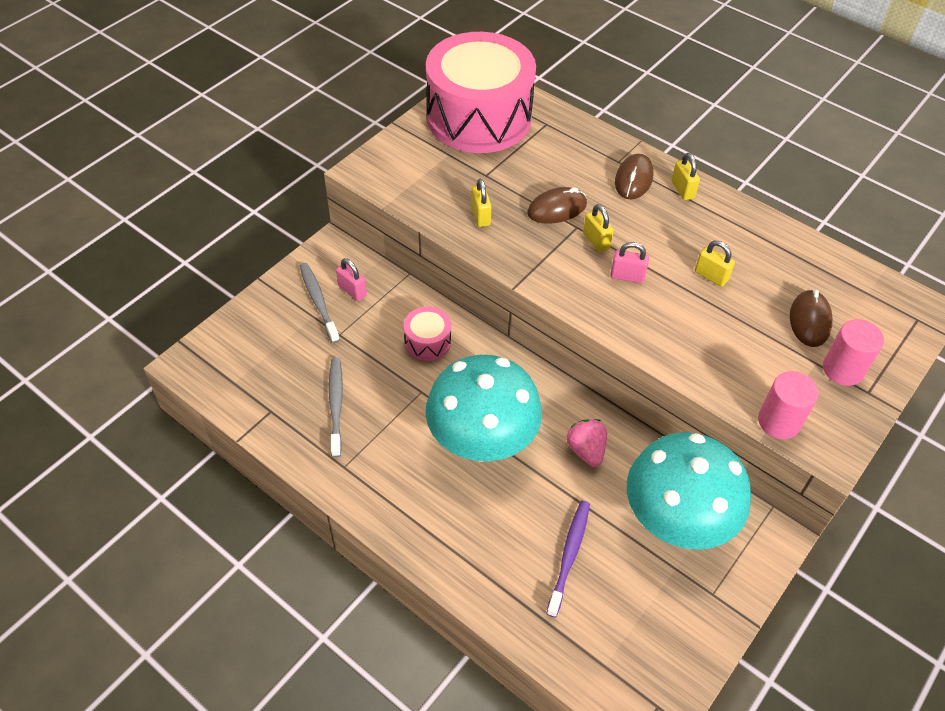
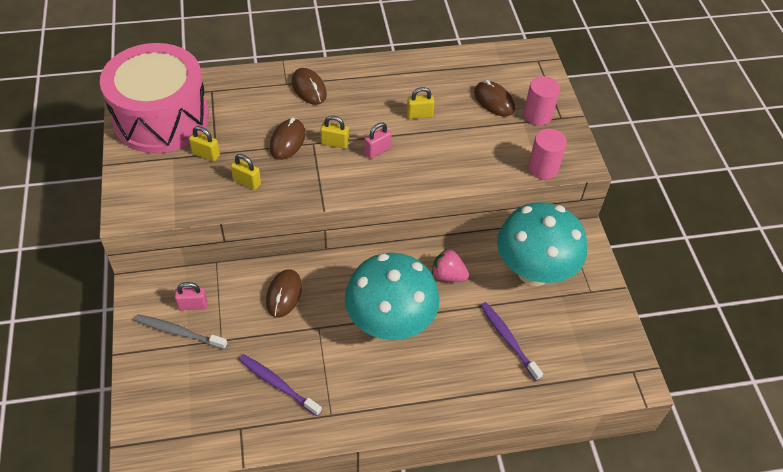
camera: 50 degrees left, 0 degrees up
grey toothbrush [329,357,343,457] -> purple toothbrush [239,354,322,416]
pink drum [404,306,451,361] -> brown mouse [266,269,302,317]
yellow padlock [671,153,700,200] -> yellow padlock moved to [189,126,220,161]

